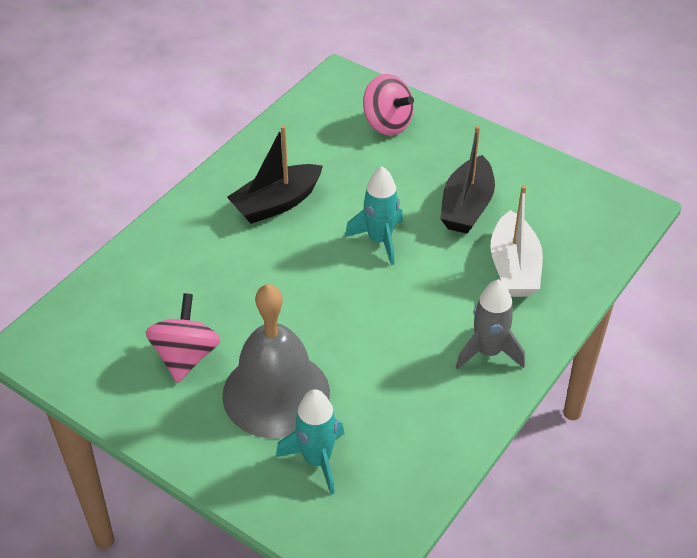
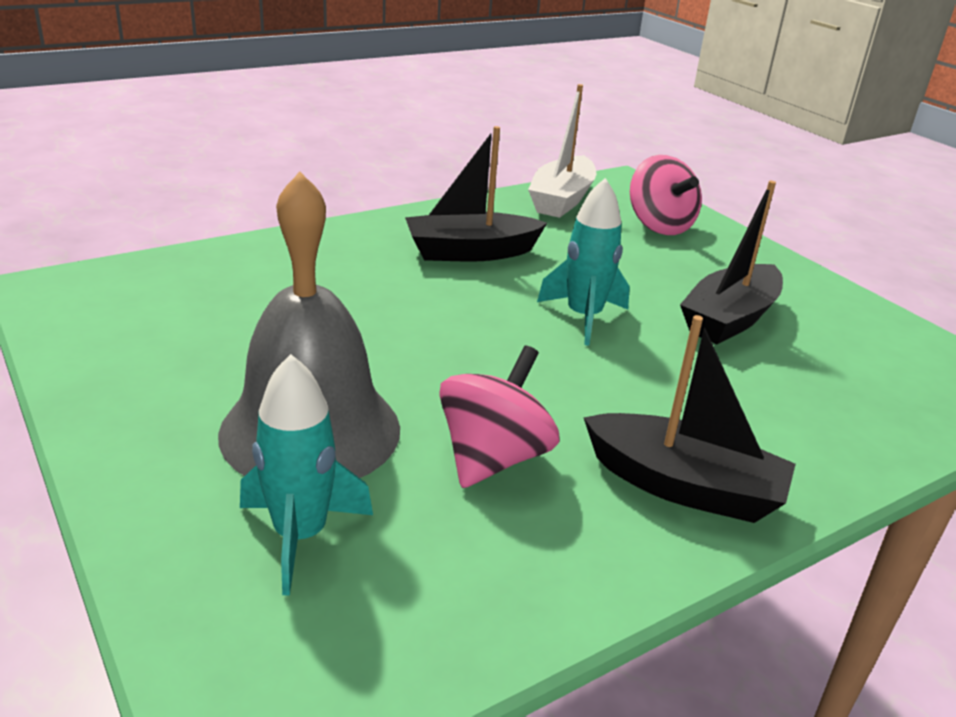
camera: 20 degrees right, 15 degrees down
pink spinning top [146,293,220,383] -> pink spinning top moved to [440,346,559,488]
grey rocket [456,279,525,369] -> black boat [583,315,796,523]
white boat [490,185,543,297] -> white boat moved to [528,84,596,218]

